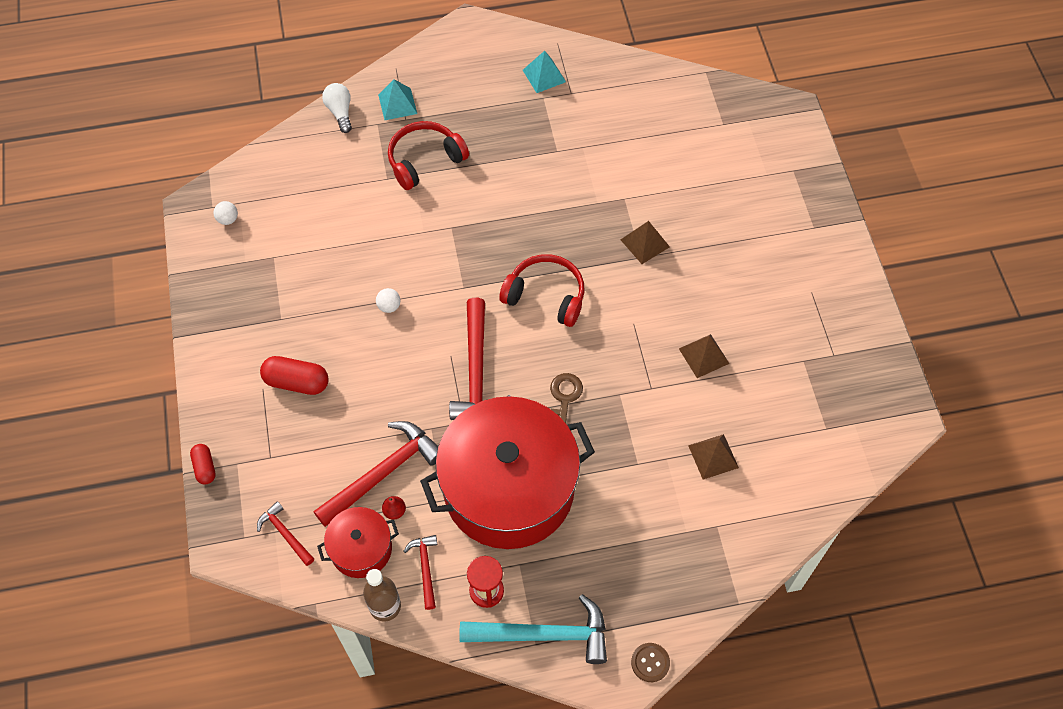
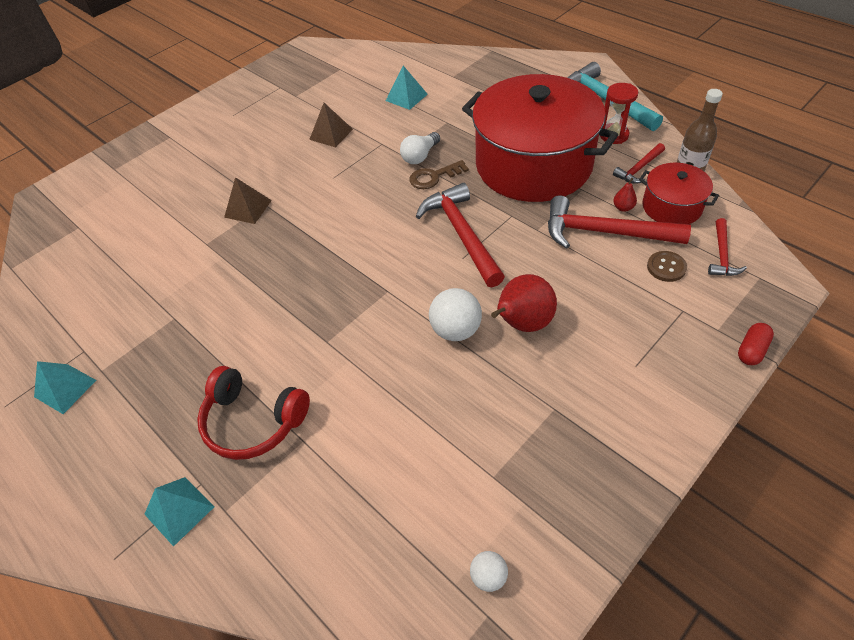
camera: 120 degrees left, 10 degrees down
red capsule [260,356,329,395] -> none
white light bulb [322,83,352,133] -> white light bulb moved to [400,132,440,164]
white ball [376,288,400,313] -> white ball [429,288,482,341], size x1.80
red hammer [449,298,510,420] -> red hammer turned 75 degrees counterclockwise [416,183,505,287]
red headphones [499,254,584,327] -> none
brown button [631,643,670,682] -> brown button moved to [647,251,687,282]
brown pyramid [688,434,739,479] -> turquoise pyramid [386,66,428,110]
none -> red pear [491,274,557,332]

